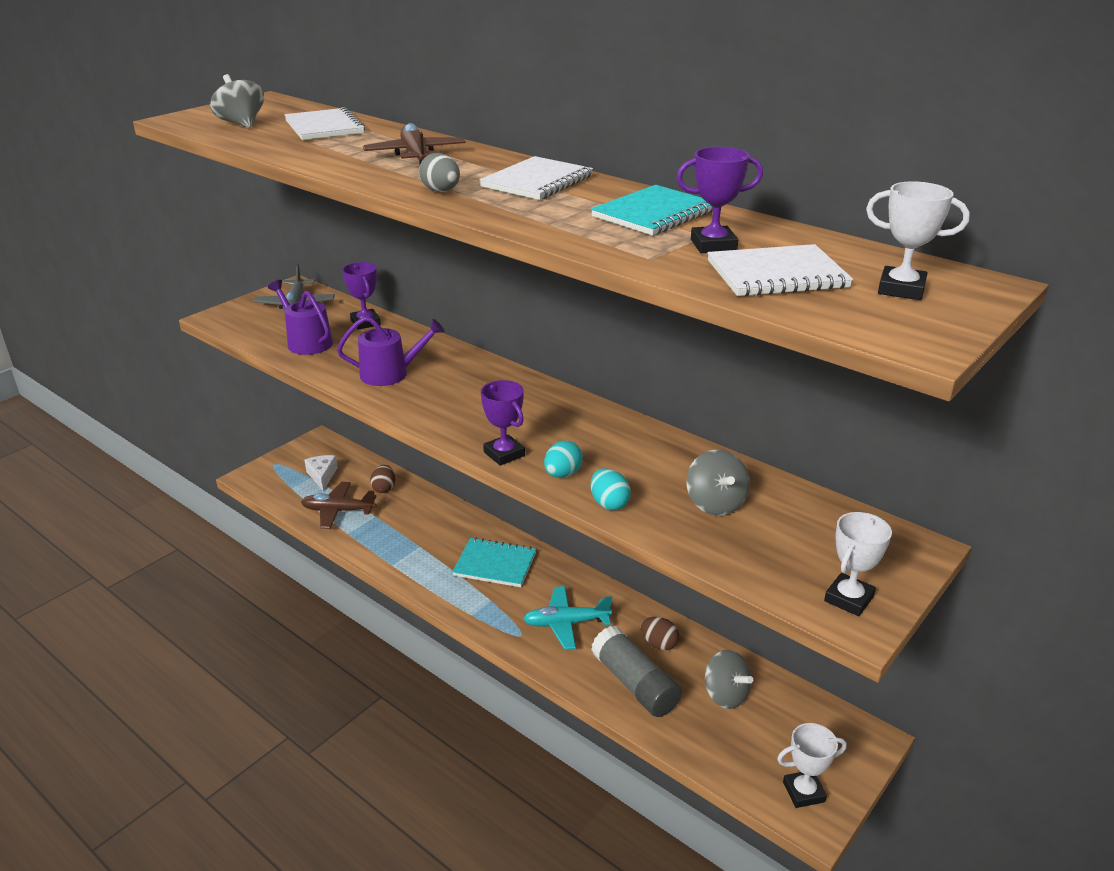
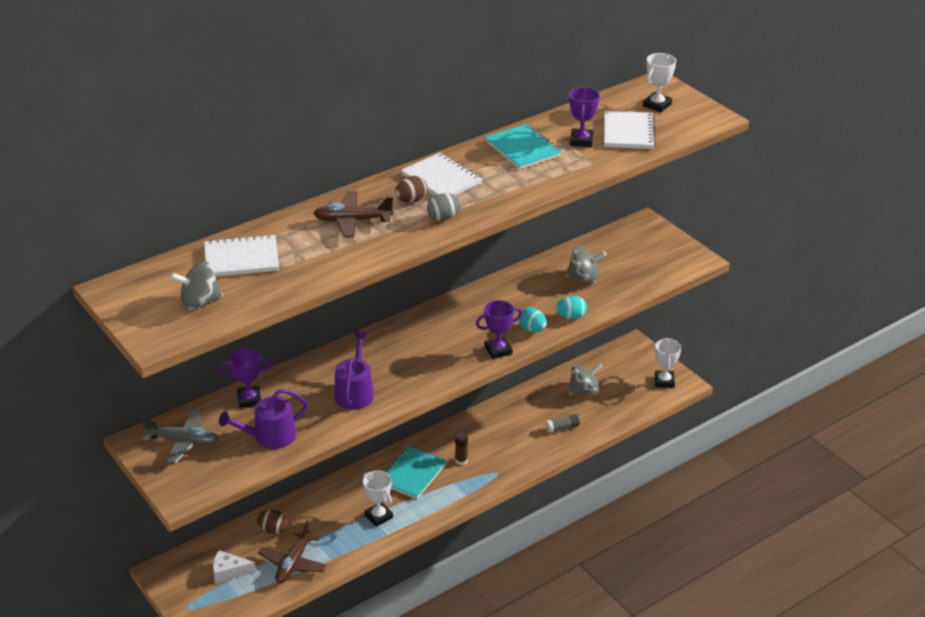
camera: 75 degrees left, 5 degrees up
turquoise plane [523,586,612,650] -> none
grey glue stick [591,626,682,717] -> grey glue stick [546,414,580,433], size x0.48
brown egg [641,617,679,650] -> brown egg moved to [395,176,427,203]
white trophy [824,512,892,616] -> white trophy moved to [363,471,393,527]
none -> brown glue stick [455,433,468,465]

